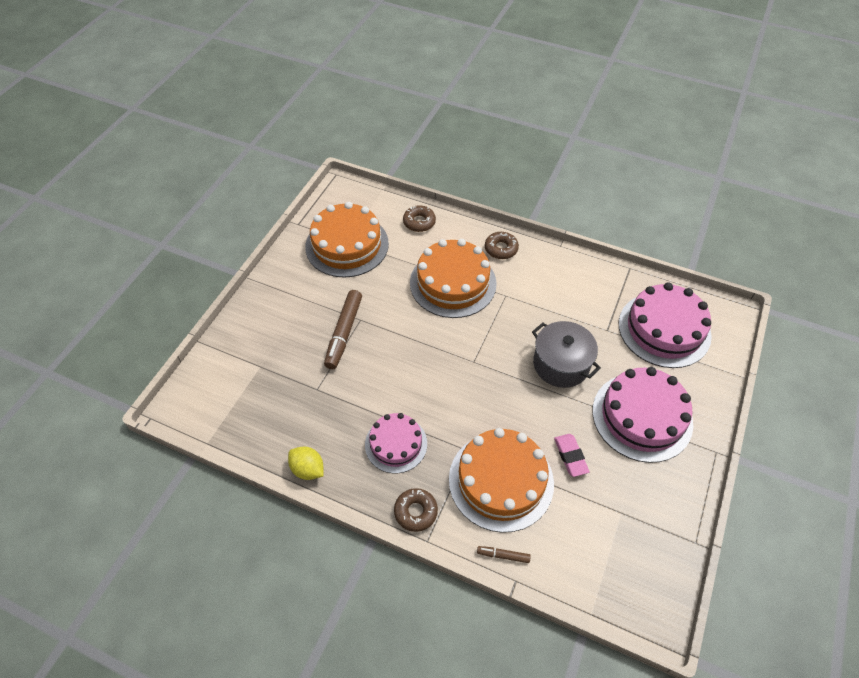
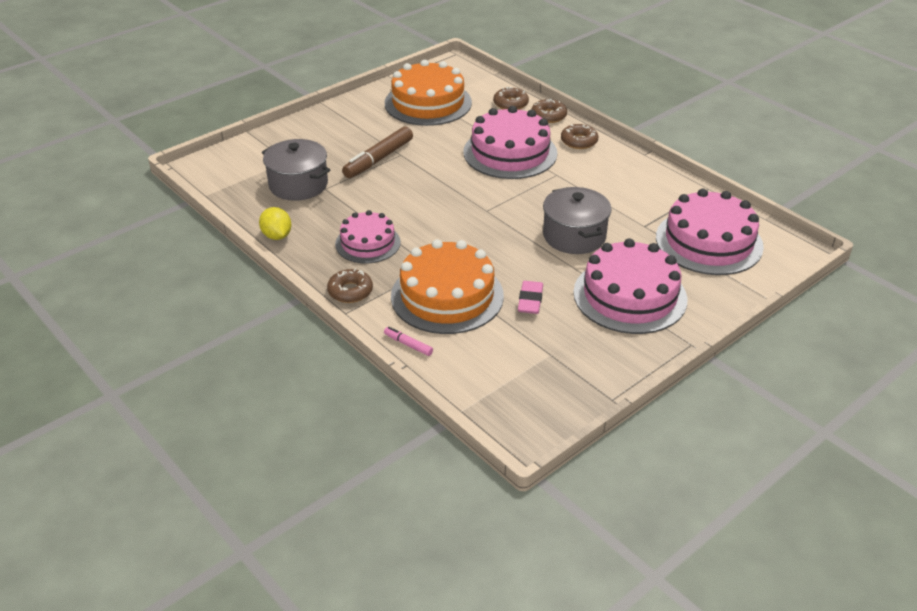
camera: 25 degrees right, 15 degrees down
orange cake [410,239,497,318] -> pink cake [463,106,557,179]
brown marker [477,546,531,563] -> pink marker [384,327,433,356]
none -> grey pot [262,139,330,201]
none -> brown donut [531,99,567,123]

